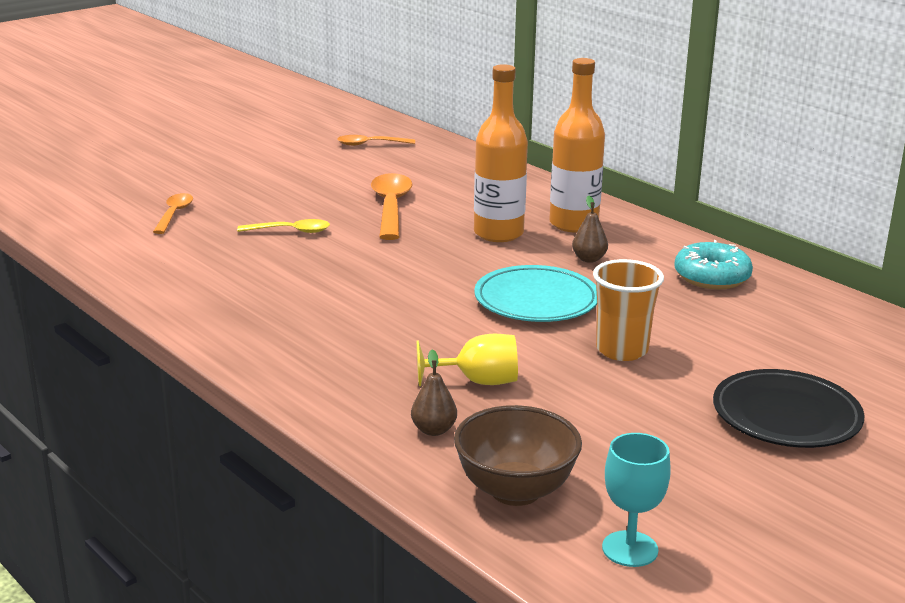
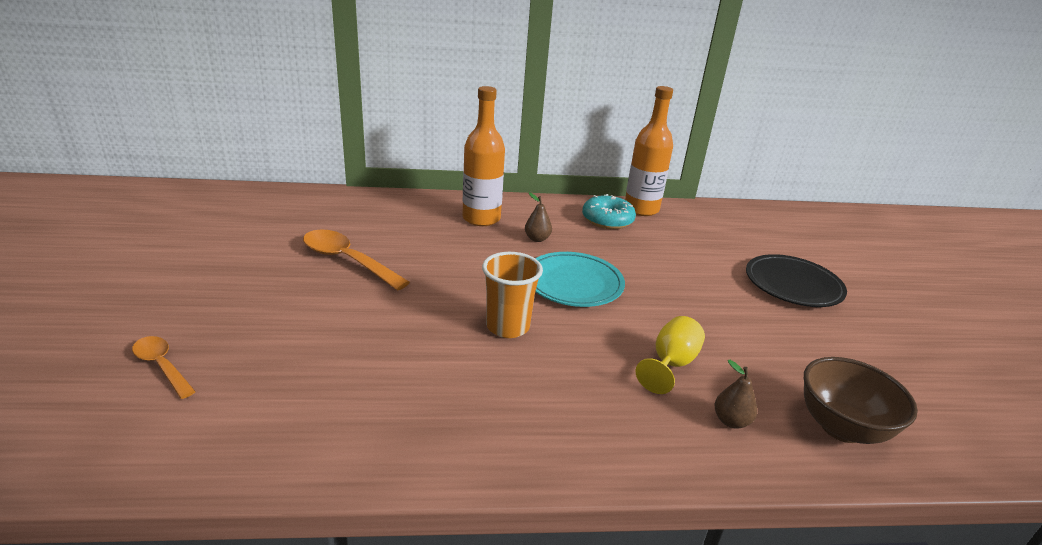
camera: 55 degrees left, 5 degrees up
yellow spoon [237,219,330,233] -> none
orange spoon [337,135,415,146] -> none
orange bottle [474,64,528,242] -> orange bottle moved to [625,86,673,216]
orange cup [593,259,664,361] -> orange cup moved to [482,252,543,338]
turquoise goblet [602,433,671,567] -> none

